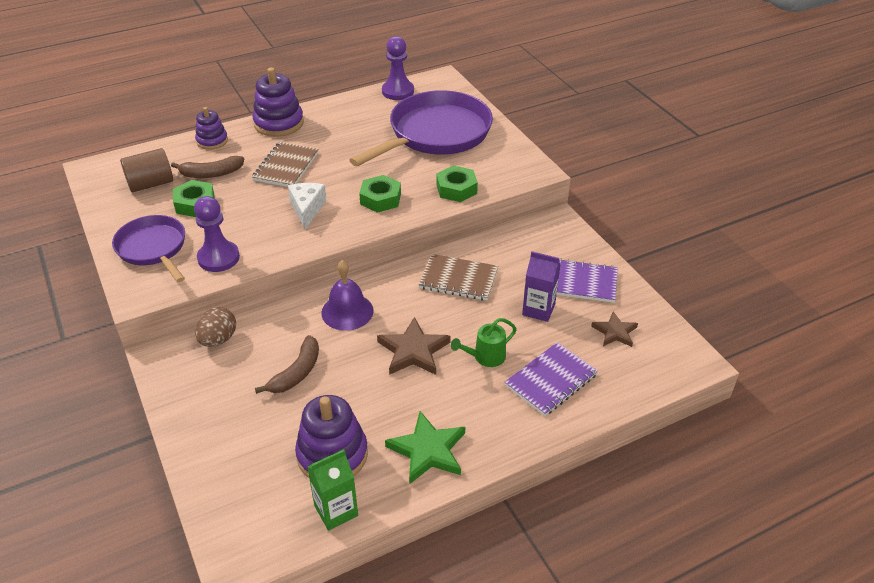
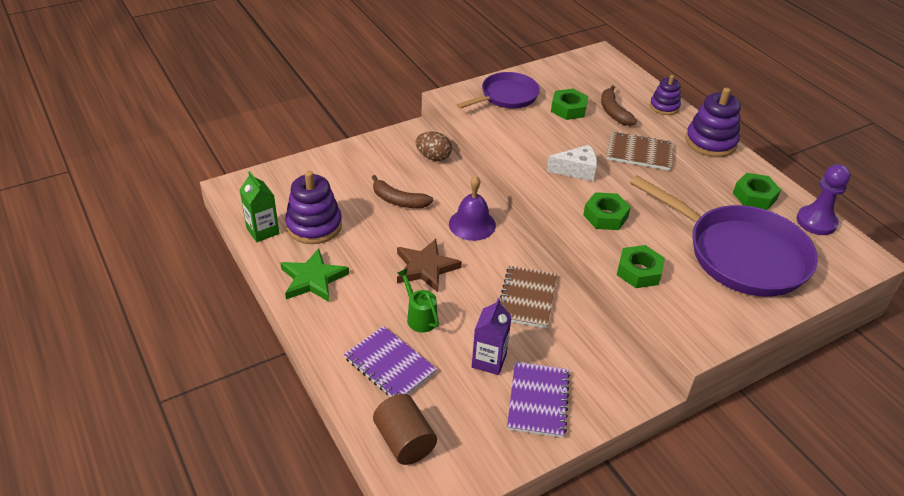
camera: 85 degrees right, 0 degrees up
brown cylinder [120,148,173,192] -> brown cylinder moved to [373,394,437,465]
purple pawn [194,196,240,272] -> none
brown star [591,312,638,347] -> none
none -> green nut [733,173,781,210]

